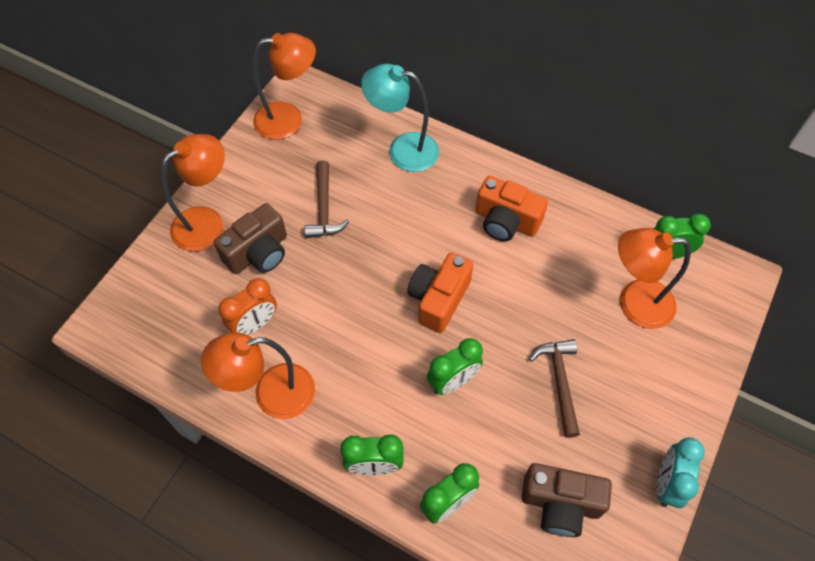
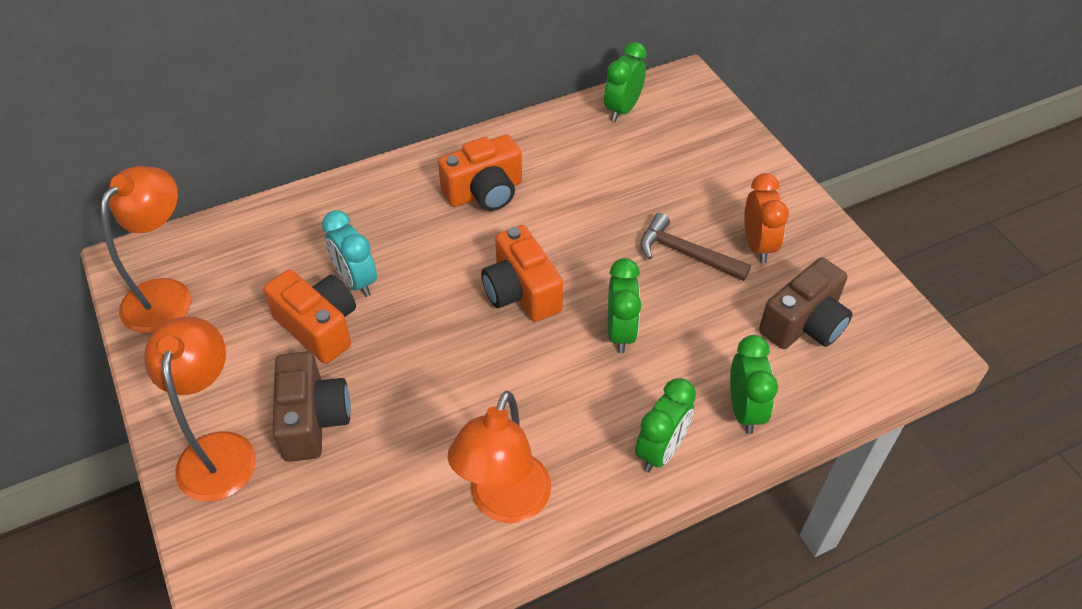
camera: 55 degrees left, 10 degrees down
orange clock [218,278,277,335] -> orange clock moved to [744,173,789,263]
brown hammer [304,161,349,238] -> orange camera [263,270,356,364]
turquoise lamp [361,64,439,172] -> none
orange lamp [618,228,691,329] -> none
turquoise clock [657,437,705,508] -> turquoise clock moved to [322,210,377,297]

